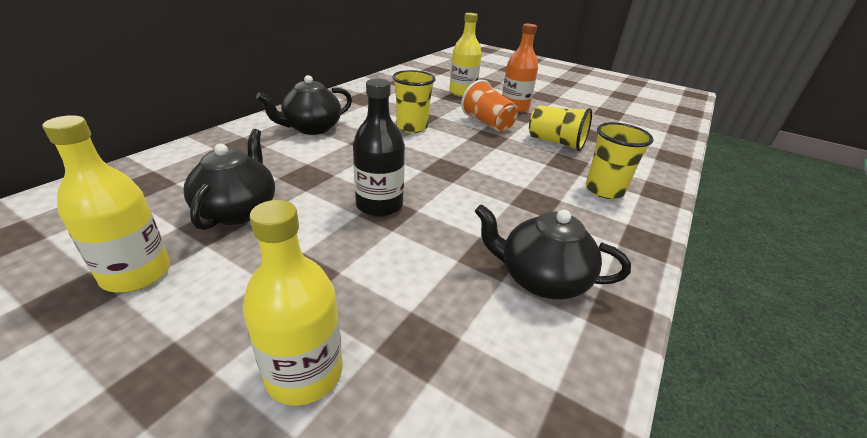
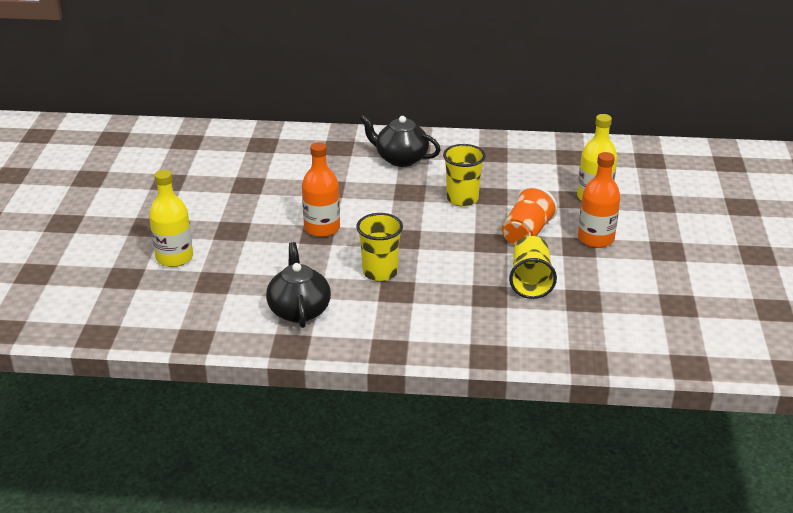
camera: 65 degrees right, 0 degrees up
yellow bottle [42,115,170,292] -> none
black teapot [184,129,275,230] -> none
black bottle [353,79,405,217] -> orange bottle [302,142,340,237]
yellow cup [586,122,654,199] -> yellow cup moved to [356,213,403,281]

